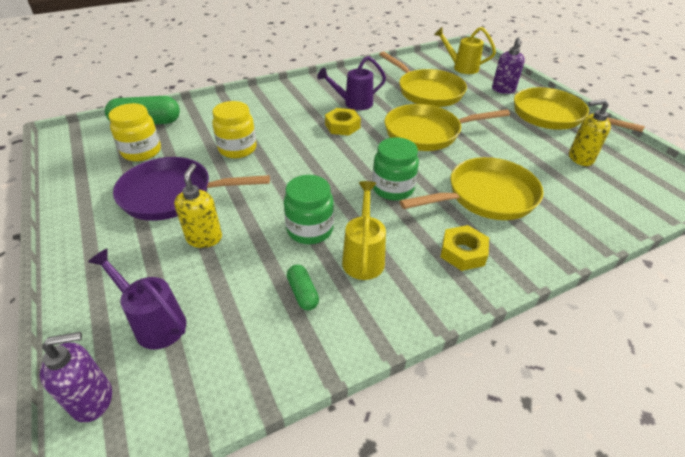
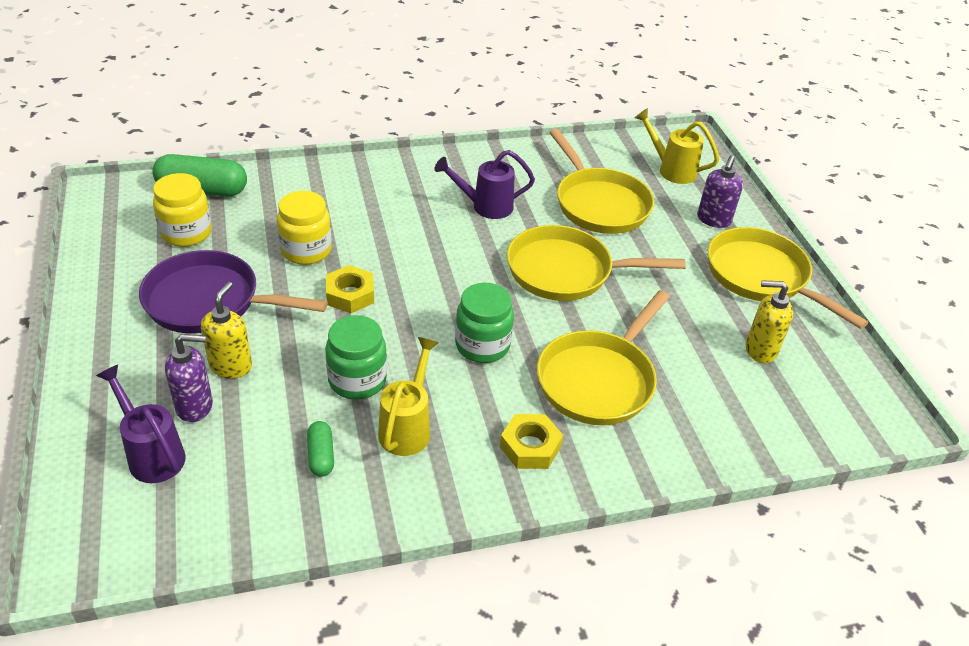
camera: 10 degrees right, 0 degrees up
purple soap dispenser [40,332,112,422] -> purple soap dispenser moved to [165,334,213,422]
yellow nut [325,108,361,136] -> yellow nut moved to [326,265,374,313]
yellow pan [399,157,544,220] -> yellow pan turned 135 degrees clockwise [537,290,670,425]

